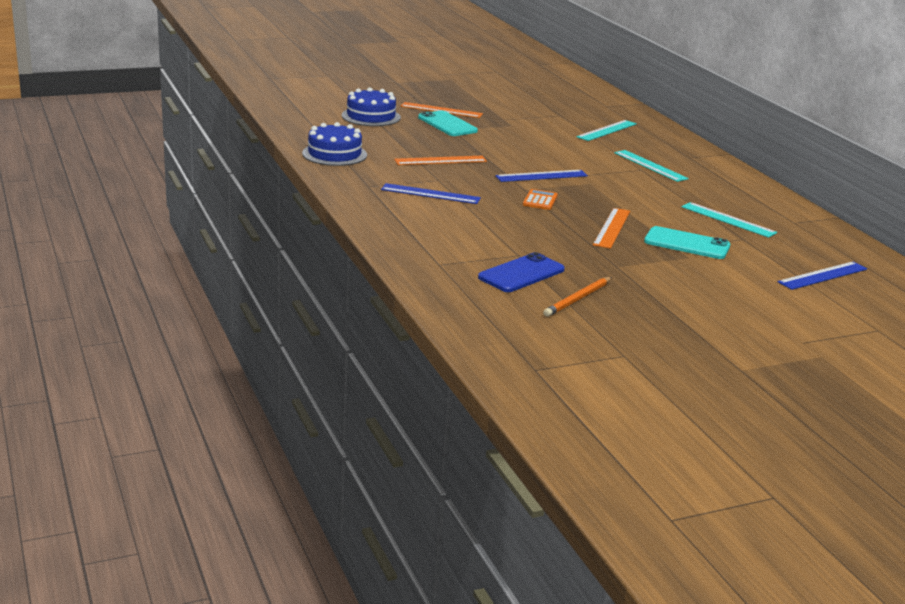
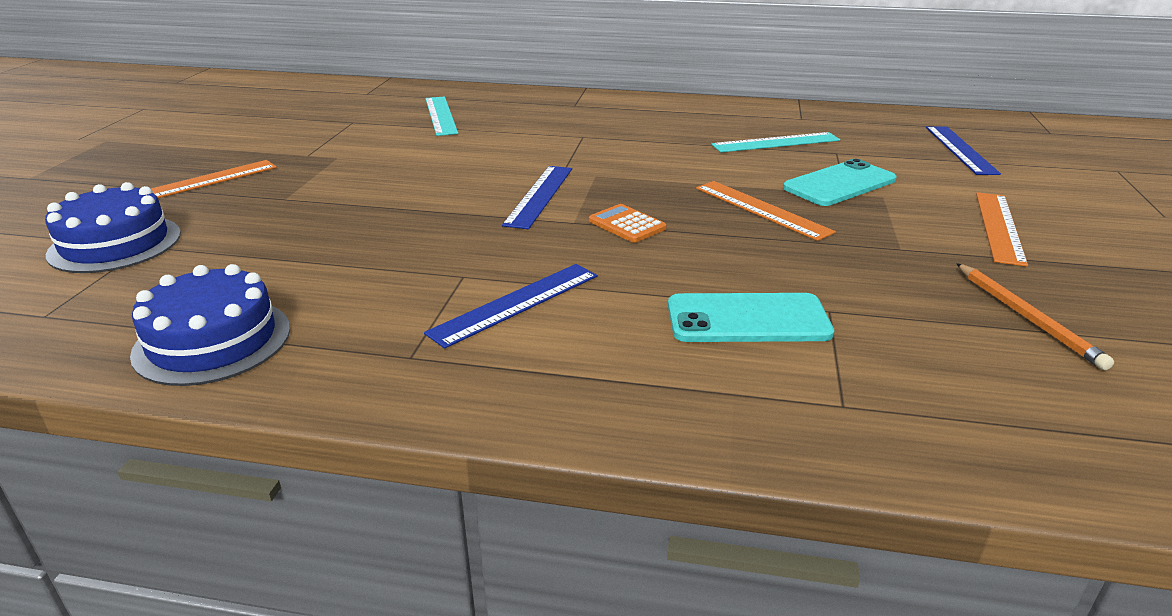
camera: 55 degrees left, 5 degrees up
orange ruler [394,156,487,165] -> orange ruler moved to [976,192,1028,267]
turquoise phone [418,110,478,136] -> turquoise phone moved to [668,293,834,342]
blue phone [478,252,565,292] -> none
turquoise ruler [614,150,689,182] -> none

